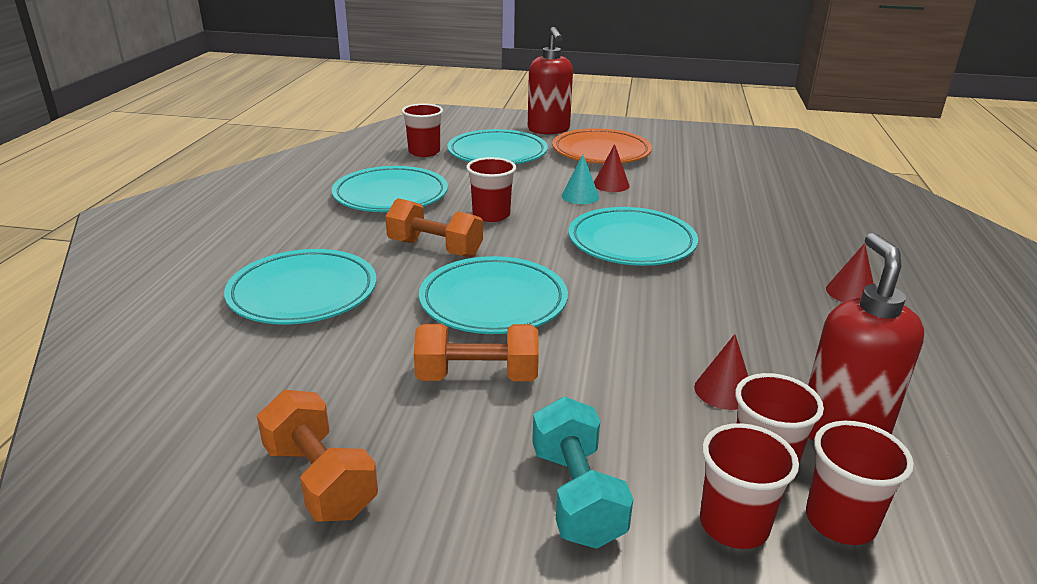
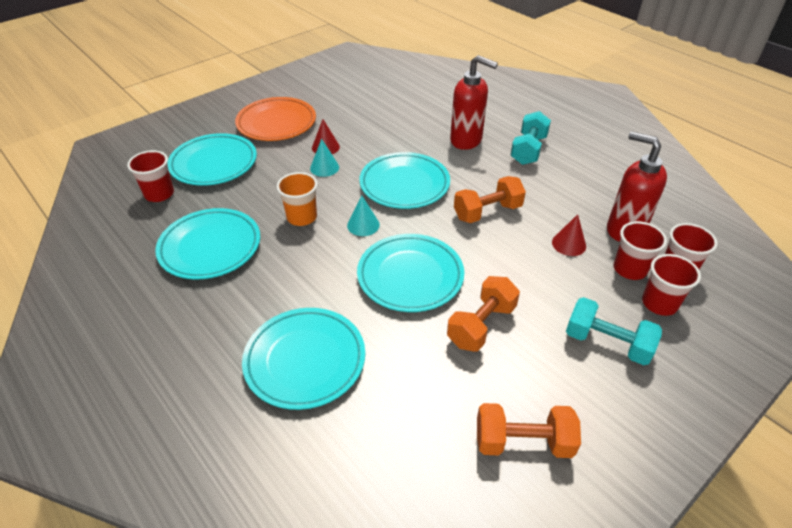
camera: 50 degrees left, 15 degrees up
orange dumbbell [385,198,483,258] -> orange dumbbell moved to [454,176,526,223]
red cup [466,157,516,222] -> orange cup [277,172,318,226]
red soap dispenser [528,27,573,135] -> red soap dispenser moved to [450,55,498,150]
red cone [826,243,874,302] -> turquoise dumbbell [510,111,551,165]
none -> turquoise cone [347,196,380,236]

